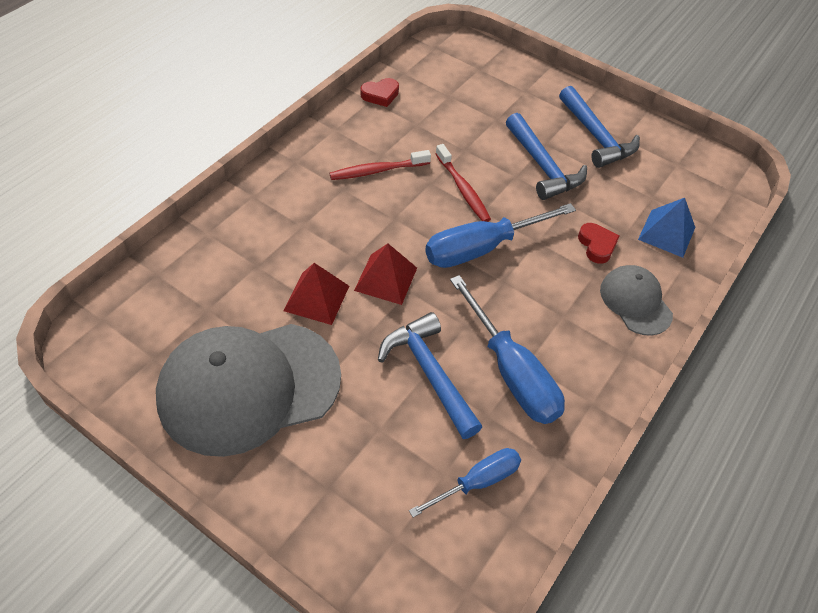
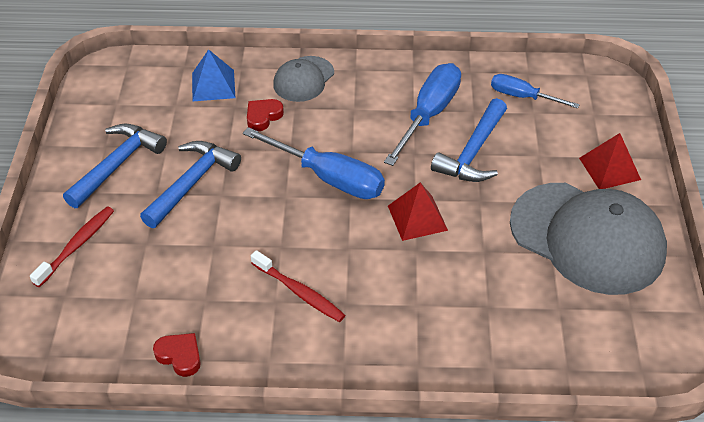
camera: 120 degrees left, 5 degrees down
red pyramid [283,263,349,325] -> red pyramid moved to [579,133,641,189]
red toothbrush [435,144,491,222] -> red toothbrush moved to [30,207,114,287]

